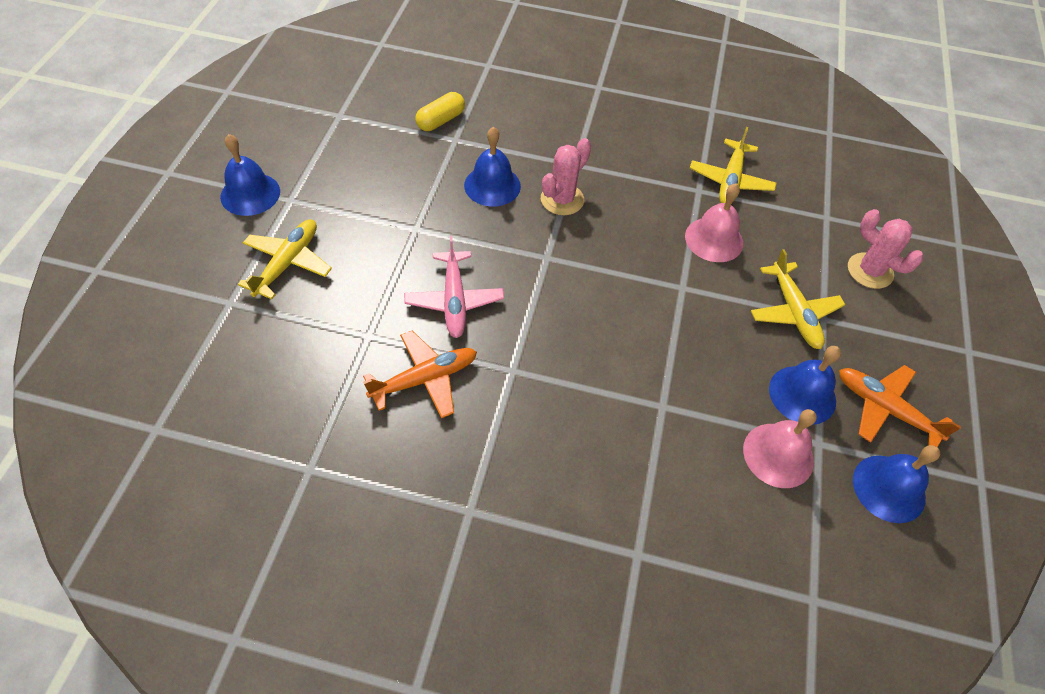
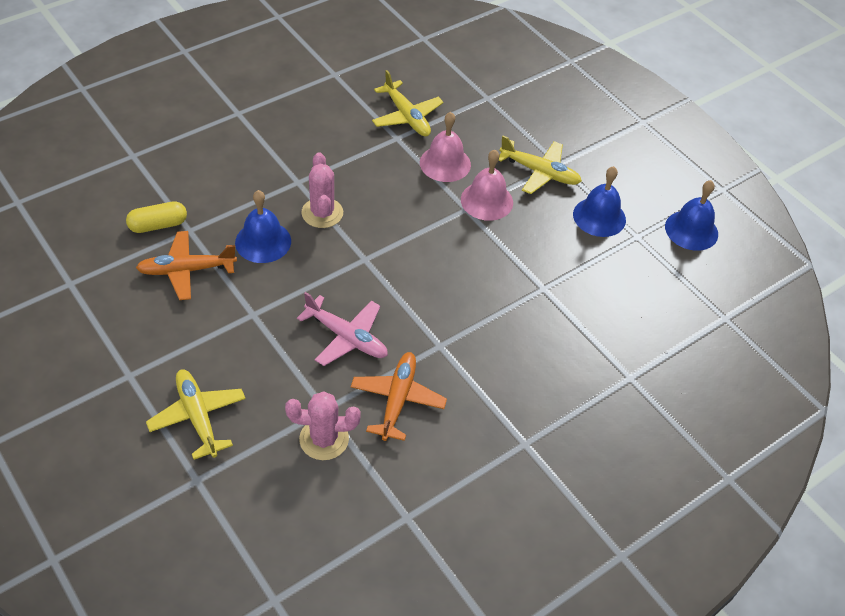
camera: 50 degrees left, 5 degrees down
blue bell [220,134,280,216] -> none
yellow capsule [415,92,465,131] -> yellow capsule turned 75 degrees clockwise [126,201,187,233]
pink bell [743,409,817,488] -> pink bell moved to [461,150,513,221]
orange plane [839,365,961,447] -> orange plane moved to [136,231,237,300]
pink cactus [848,209,923,289] -> pink cactus moved to [285,391,361,460]

